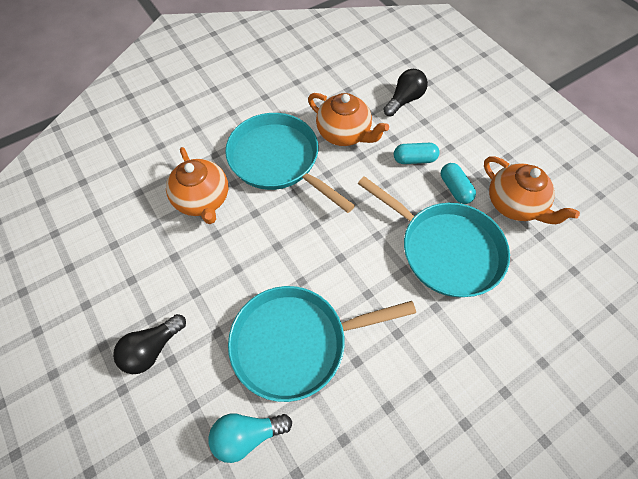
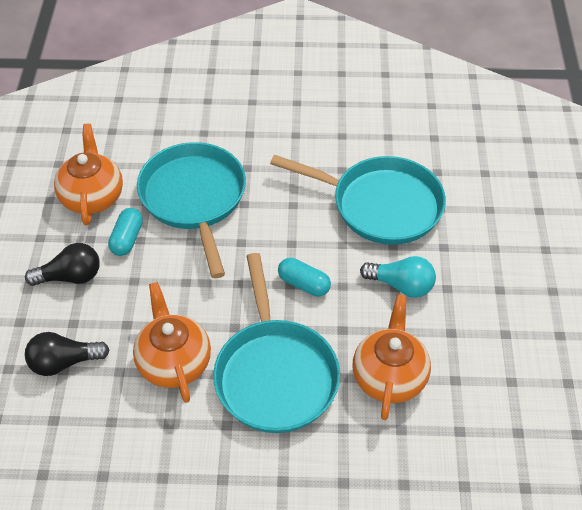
camera: 145 degrees left, 10 degrees down
black light bulb [113,314,186,374] -> black light bulb moved to [25,243,100,286]
turquoise light bulb [209,414,292,463] -> turquoise light bulb moved to [360,256,436,298]
turquoise capsule [394,143,440,164] -> turquoise capsule moved to [278,258,331,297]

